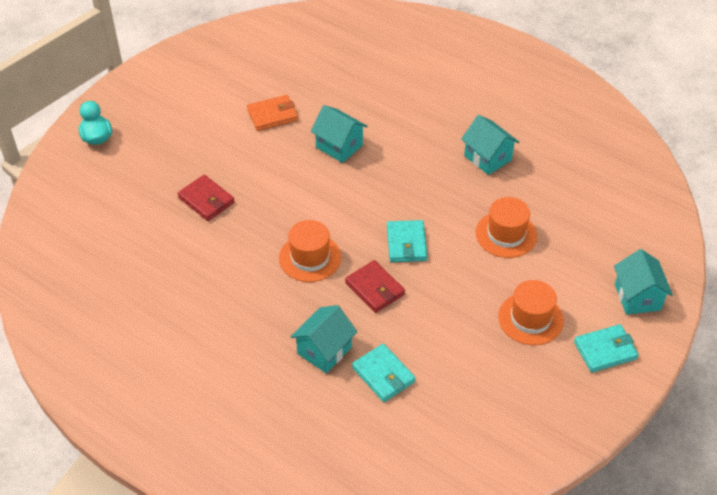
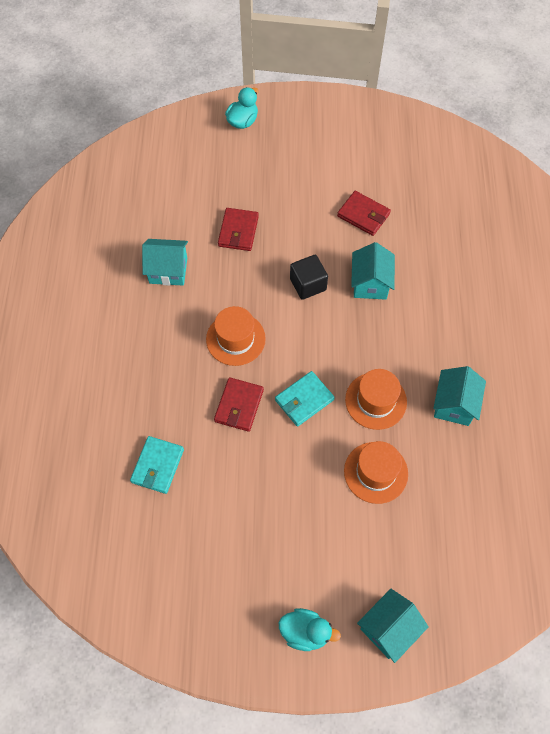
camera: 55 degrees right, 15 degrees up
orange wallet [247,95,298,131] -> red wallet [337,191,391,236]
turquoise house [290,305,357,373] -> turquoise house moved to [142,239,188,286]
orange hat [498,280,564,345] -> orange hat moved to [345,369,407,430]
turquoise wallet [574,324,639,373] -> turquoise duck [279,608,341,651]
none -> black cube [290,255,328,300]

